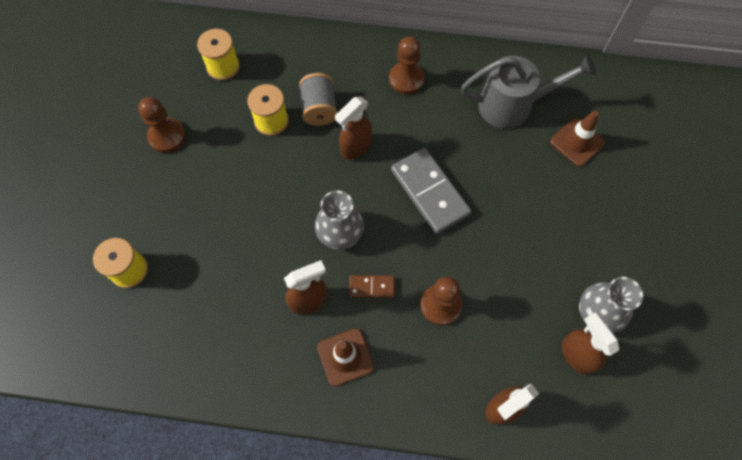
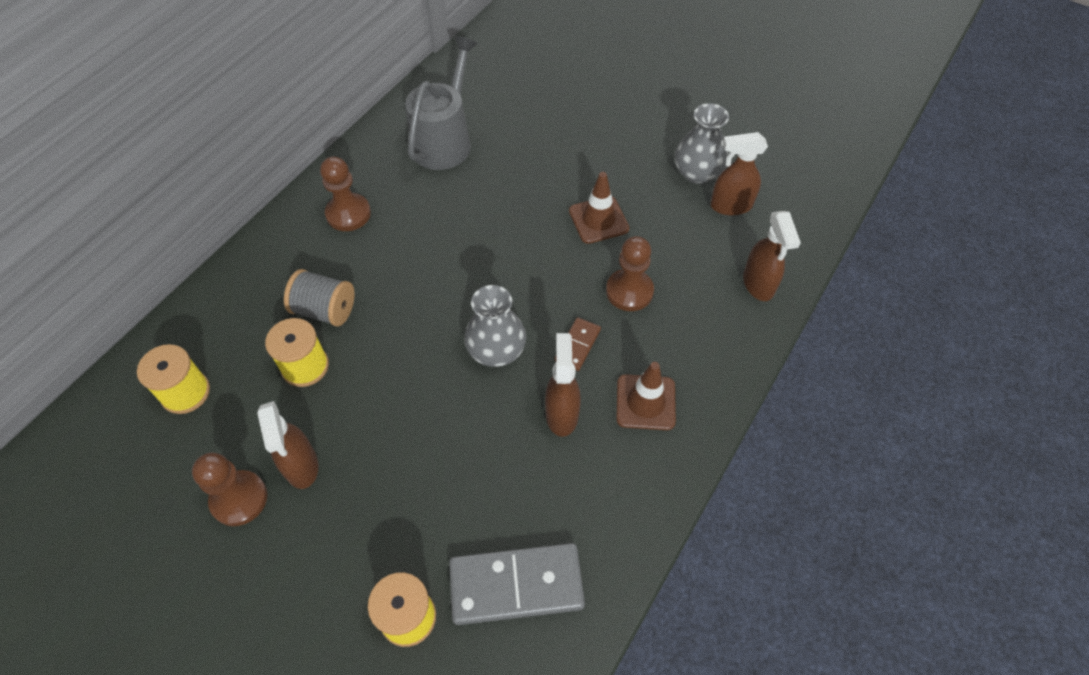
camera: 65 degrees left, 10 degrees down
brown spray bottle [335,97,372,159] -> brown spray bottle moved to [257,401,318,489]
grey domino [391,148,471,234] -> grey domino moved to [449,543,585,625]
brown traffic cone [550,111,605,167] -> brown traffic cone moved to [569,172,629,244]

